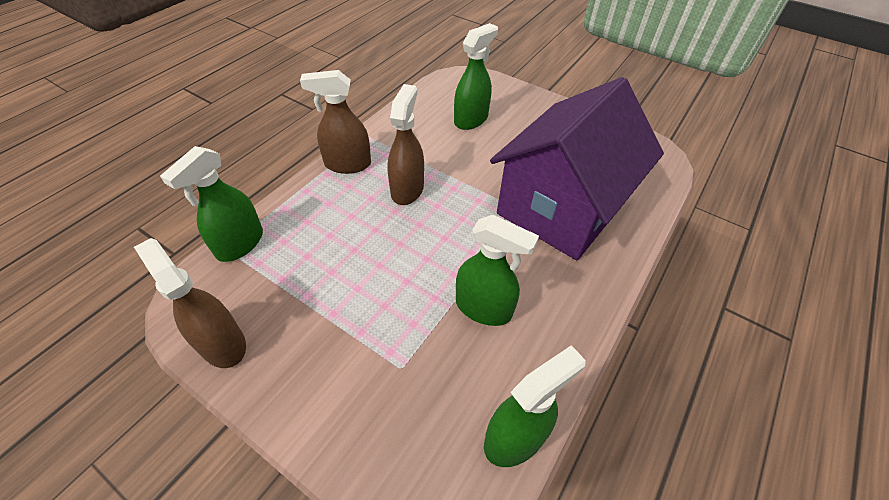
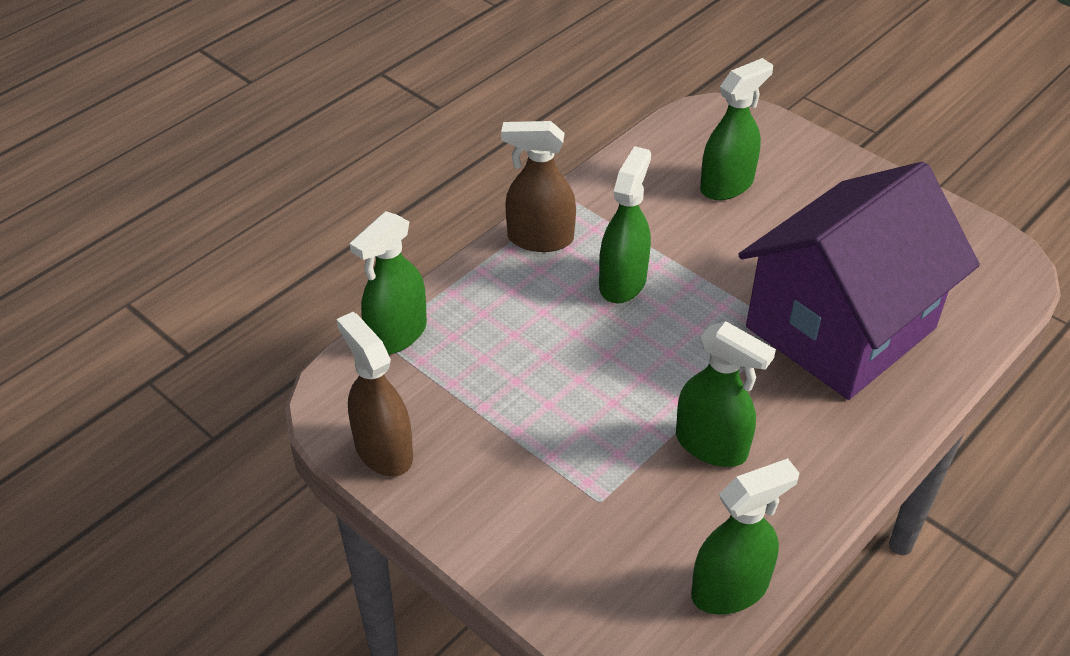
camera: 10 degrees right, 5 degrees down
brown spray bottle [388,84,424,205] -> green spray bottle [599,146,651,304]

